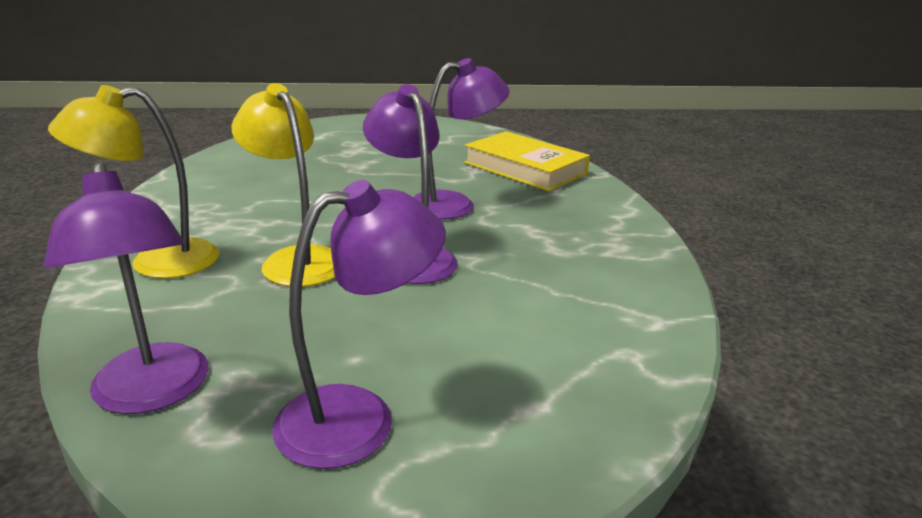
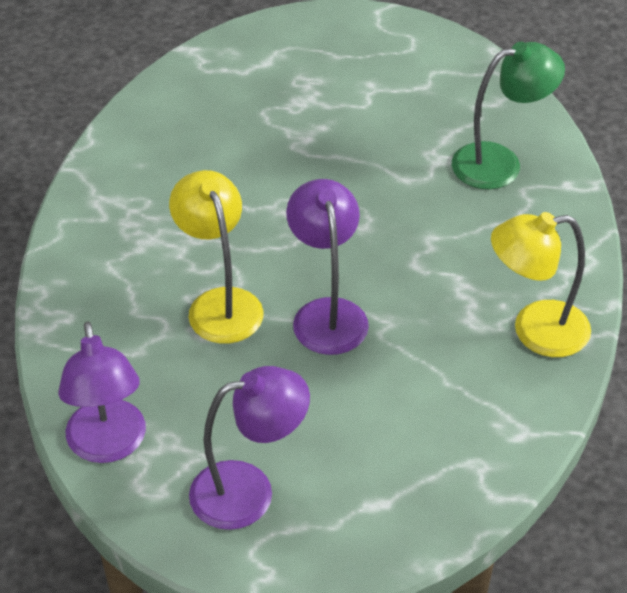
camera: 15 degrees right, 20 degrees up
yellow lamp [48,85,220,279] -> yellow lamp moved to [491,212,591,357]
purple lamp [414,58,510,220] -> none
yellow book [464,131,590,191] -> green lamp [452,42,565,189]

